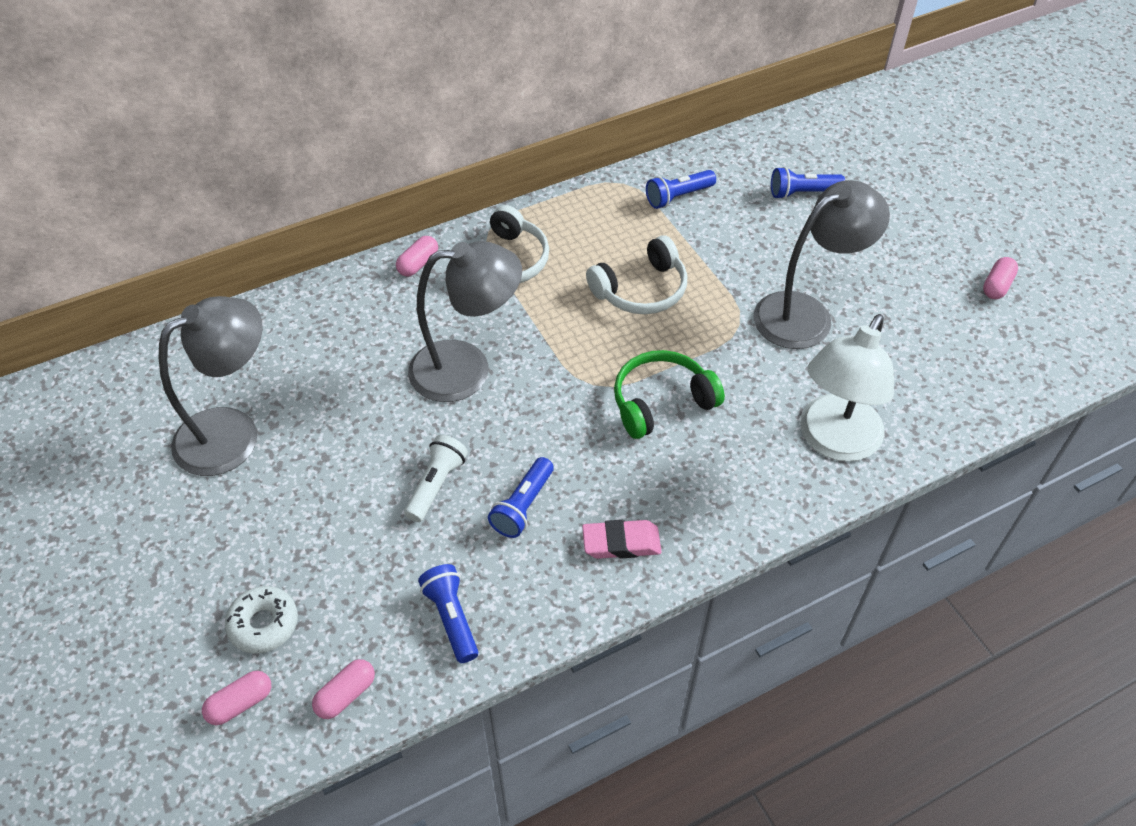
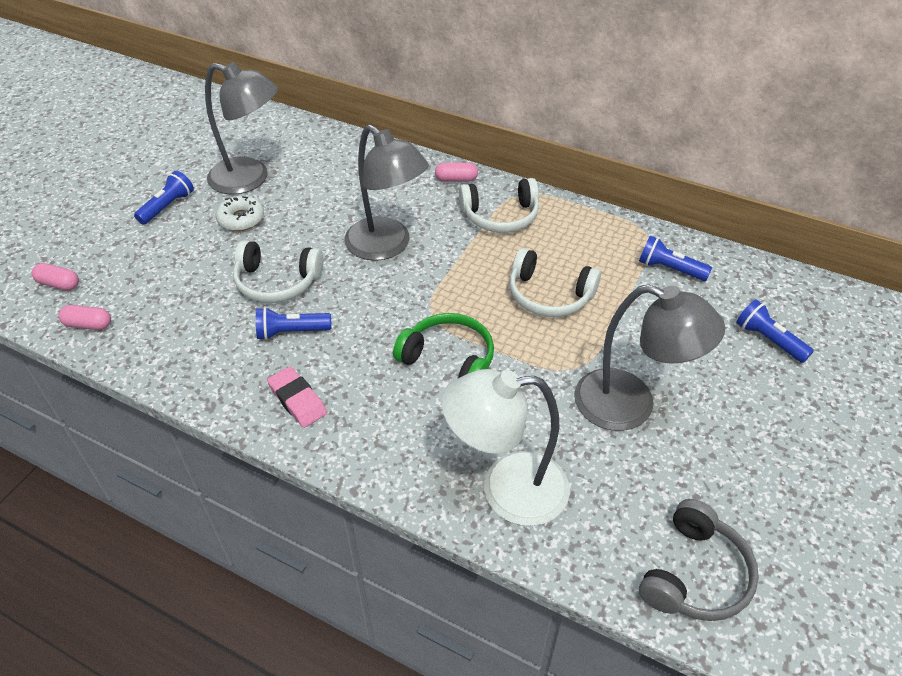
camera: 55 degrees right, 5 degrees down
white donut [225,586,298,654] -> white donut moved to [216,196,264,231]
white flashlight [404,435,468,522] -> white headphones [233,240,324,303]
blue flashlight [418,564,478,663] -> blue flashlight moved to [134,171,194,225]
pink capsule [983,257,1018,299] -> none
none -> grey headphones [639,499,759,621]

